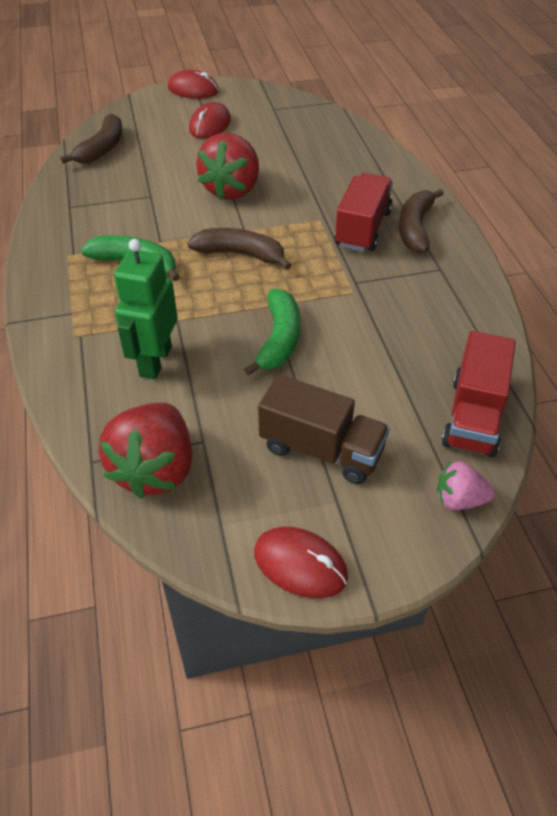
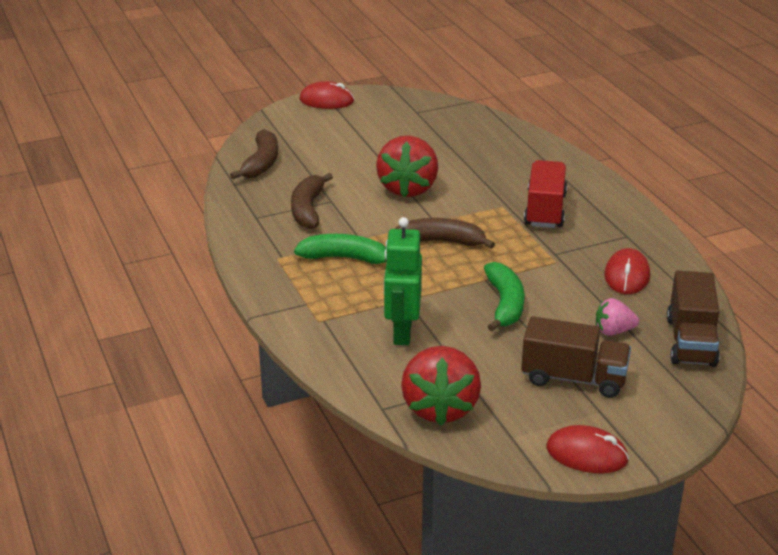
camera: 10 degrees left, 15 degrees down
red mouse [189,102,231,139] -> red mouse moved to [604,248,650,294]
brown banana [399,189,444,253] -> brown banana moved to [291,173,333,229]
pink strawberry [437,461,495,510] -> pink strawberry moved to [596,298,639,336]
red truck [442,331,516,457] -> brown truck [667,270,720,367]

